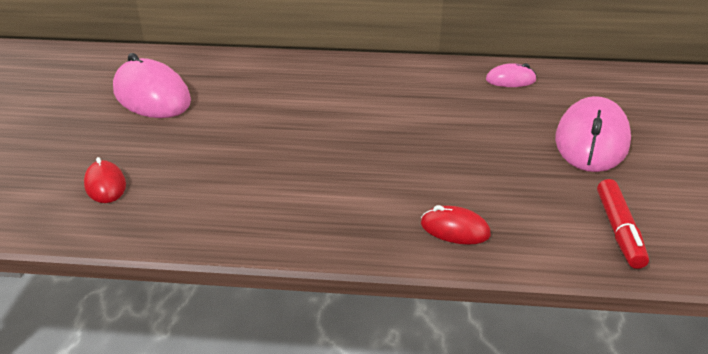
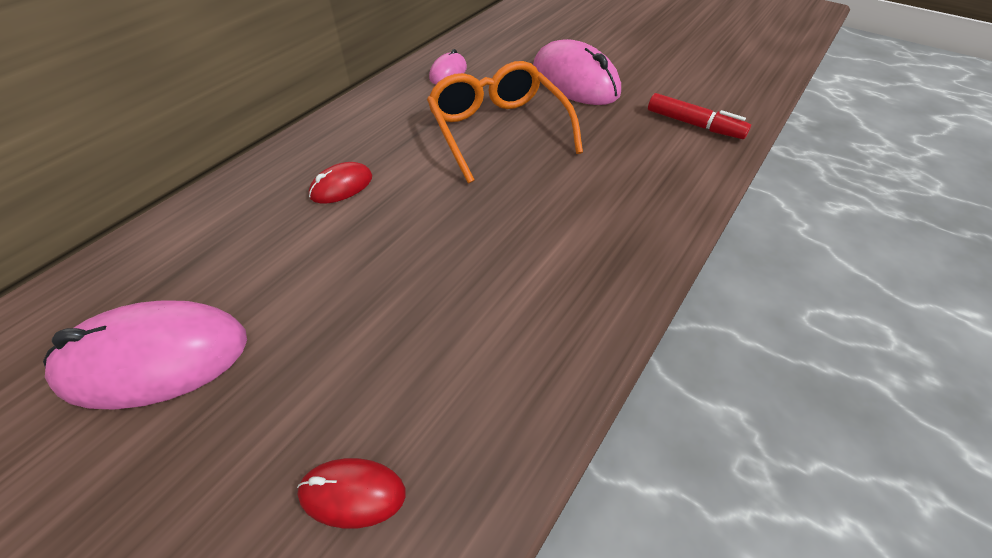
camera: 60 degrees left, 15 degrees up
red mouse [421,205,491,245] -> red mouse moved to [309,162,372,203]
none -> orange glasses [427,61,583,183]

